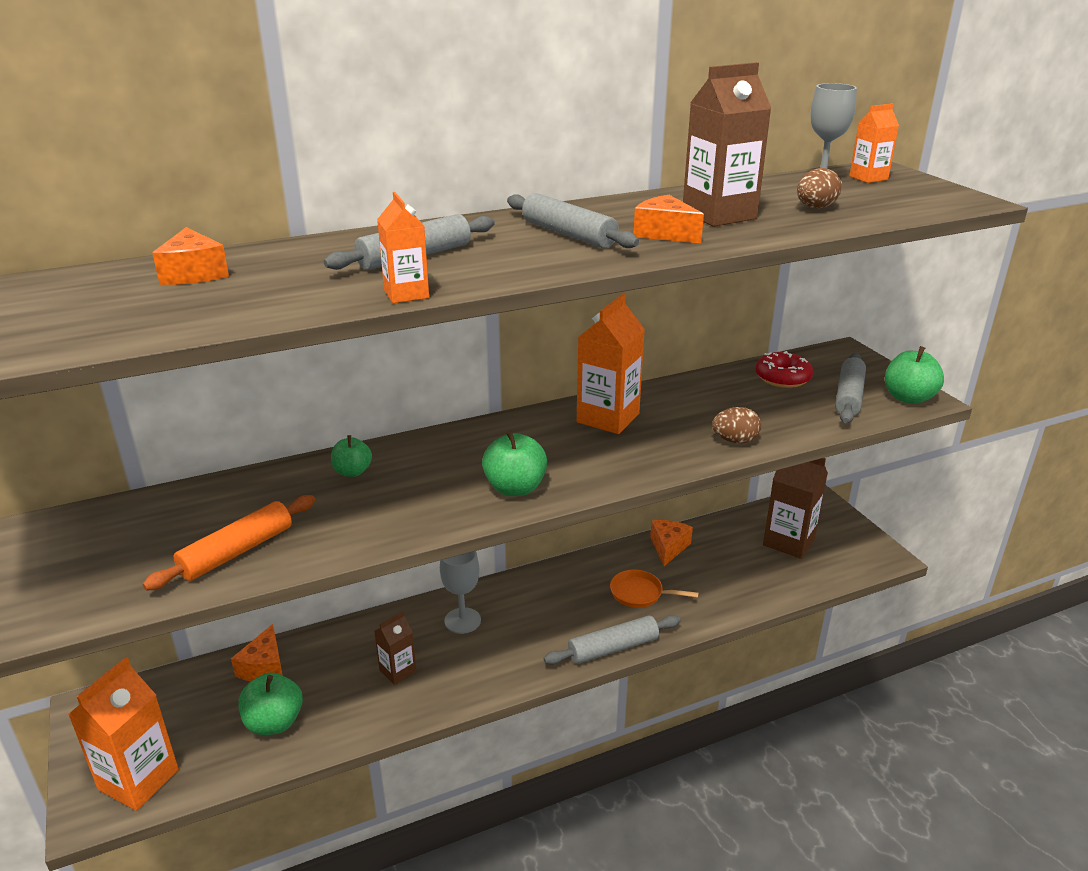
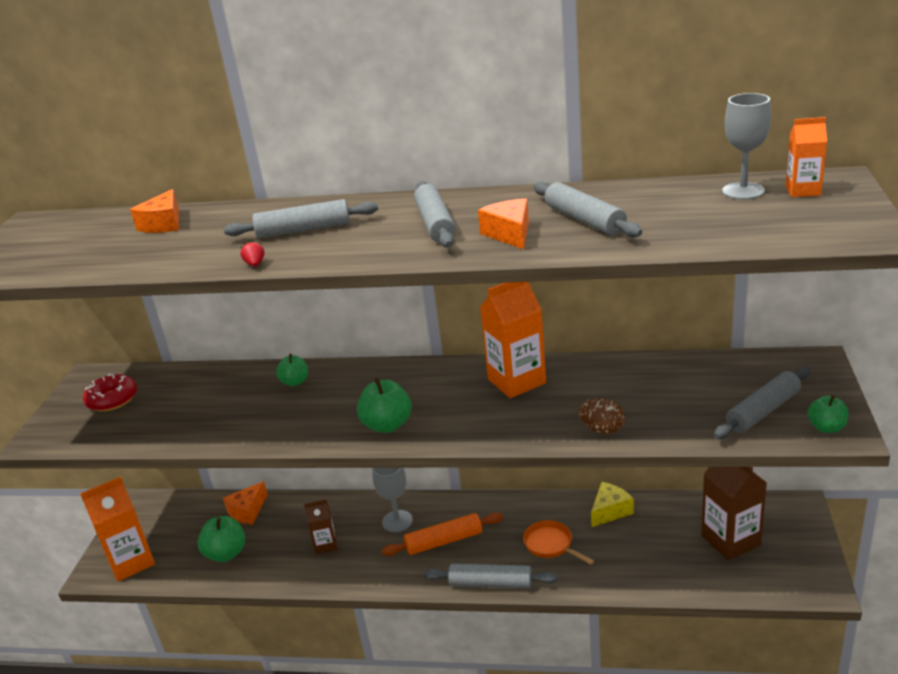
camera: 35 degrees right, 0 degrees up
orange rolling pin [142,495,315,591] -> orange rolling pin moved to [382,512,503,556]
orange carton [377,192,429,303] -> red strawberry [240,241,264,266]
orange cheese [650,520,693,566] -> yellow cheese [591,482,634,527]
brown carton [683,62,771,227] -> grey rolling pin [533,182,642,237]
red donut [755,351,813,388] -> red donut moved to [83,373,137,411]
brown egg [797,168,841,209] -> none
green apple [885,346,944,404] -> green apple [808,395,849,433], size x0.64

